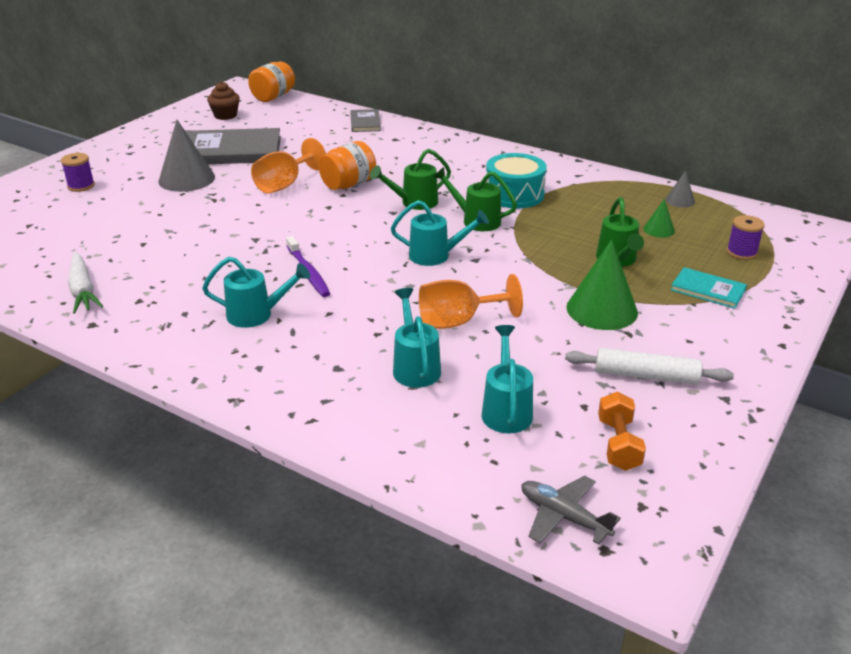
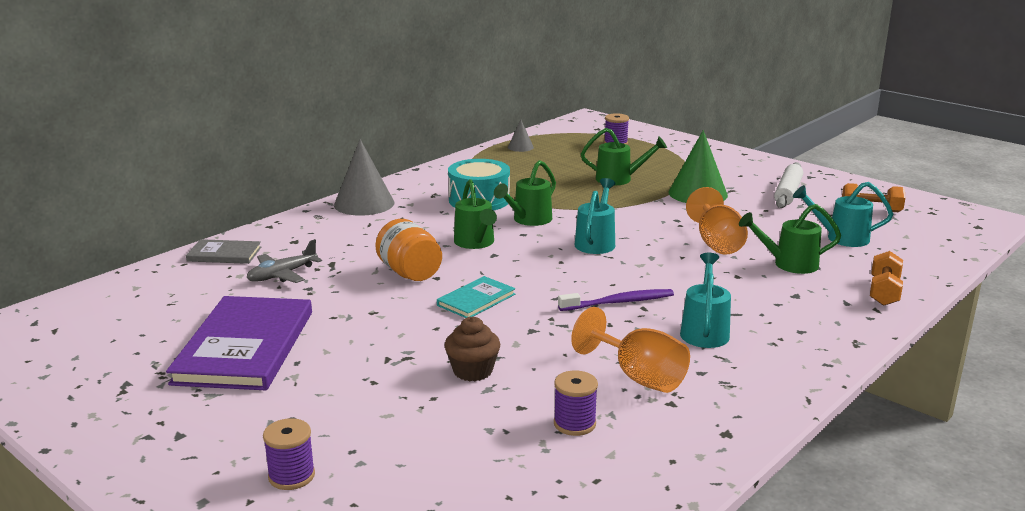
camera: 80 degrees left, 10 degrees down
white carrot [68,252,103,314] -> none
grey cone [158,120,215,192] -> grey cone moved to [334,139,394,216]
grey book [185,128,281,164] -> purple book [166,296,312,390]
brown cupcake [207,81,240,120] -> brown cupcake moved to [445,317,500,381]
orange jar [248,61,295,102] -> none
orange goblet [251,138,326,194] -> orange goblet moved to [571,307,690,393]
turquoise watering can [393,288,441,388] -> green watering can [739,204,841,274]
grey plane [521,475,621,545] -> grey plane moved to [247,239,322,283]
green cone [644,199,675,238] -> none
turquoise book [671,267,747,309] -> turquoise book moved to [437,276,515,318]
none -> purple spool [554,370,598,436]
none -> orange dumbbell [870,251,903,306]

